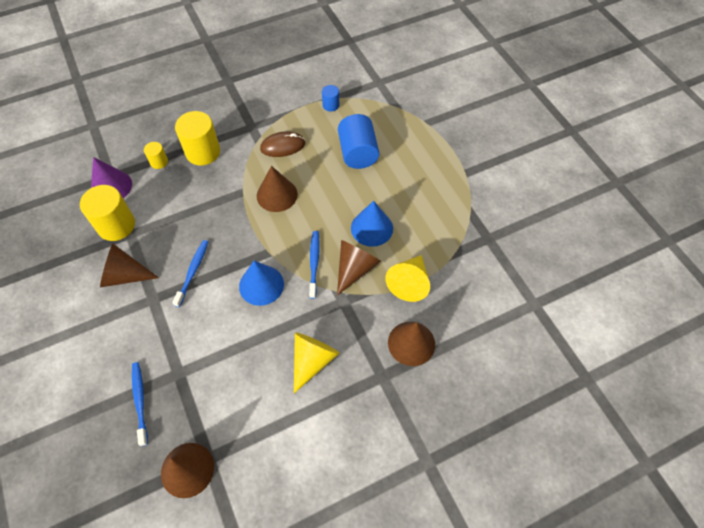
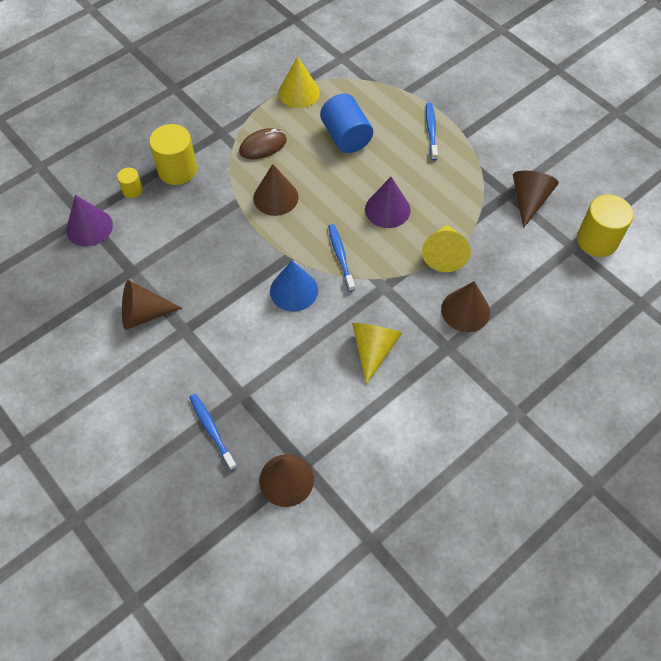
camera: 15 degrees left, 0 degrees up
yellow cylinder [80,185,135,241] -> yellow cylinder moved to [577,194,634,257]
blue toothbrush [172,240,208,307] -> blue toothbrush moved to [426,103,438,160]
blue cylinder [322,85,339,112] -> yellow cone [279,56,320,108]
brown cone [337,240,381,296] -> brown cone moved to [513,171,559,228]
blue cone [351,201,393,247] -> purple cone [365,177,410,228]

